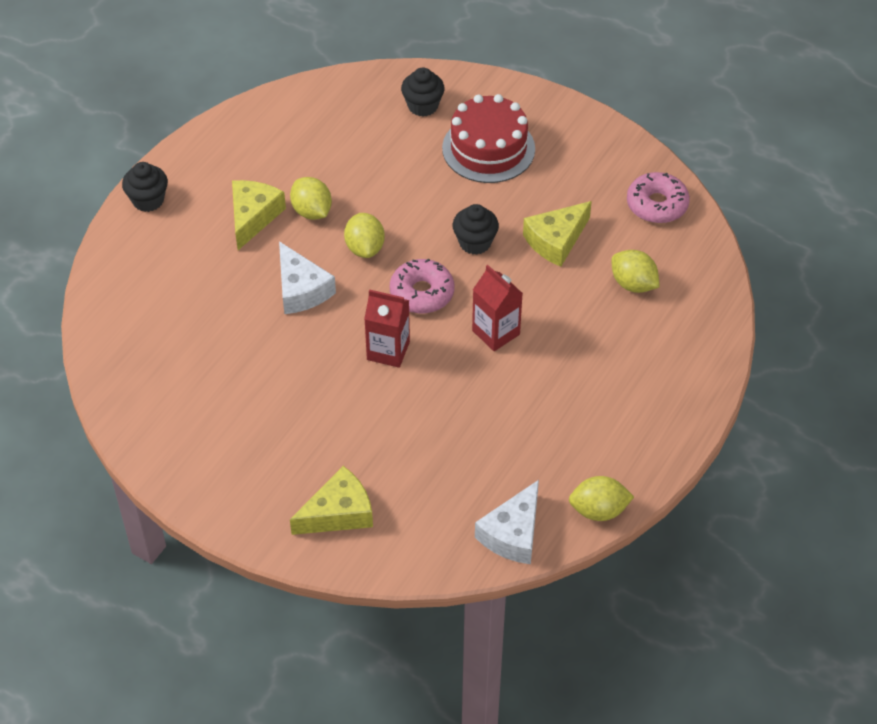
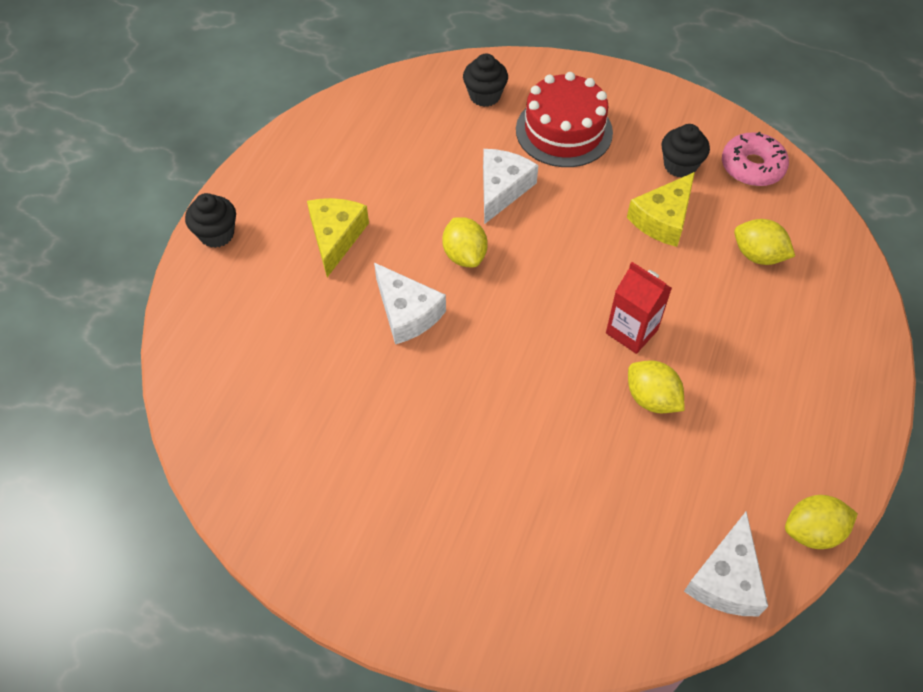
camera: 10 degrees left, 5 degrees up
yellow lemon [290,177,332,220] -> yellow lemon moved to [628,360,685,413]
yellow cheese [290,466,373,535] -> none
red carton [364,289,410,368] -> none
pink donut [390,259,454,314] -> none
black cupcake [453,204,499,255] -> black cupcake moved to [661,124,710,178]
none -> white cheese [483,149,538,224]

